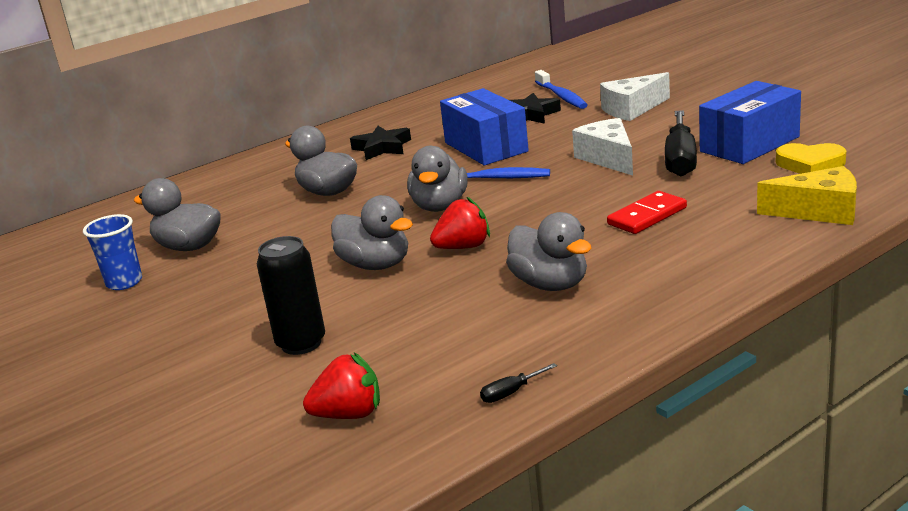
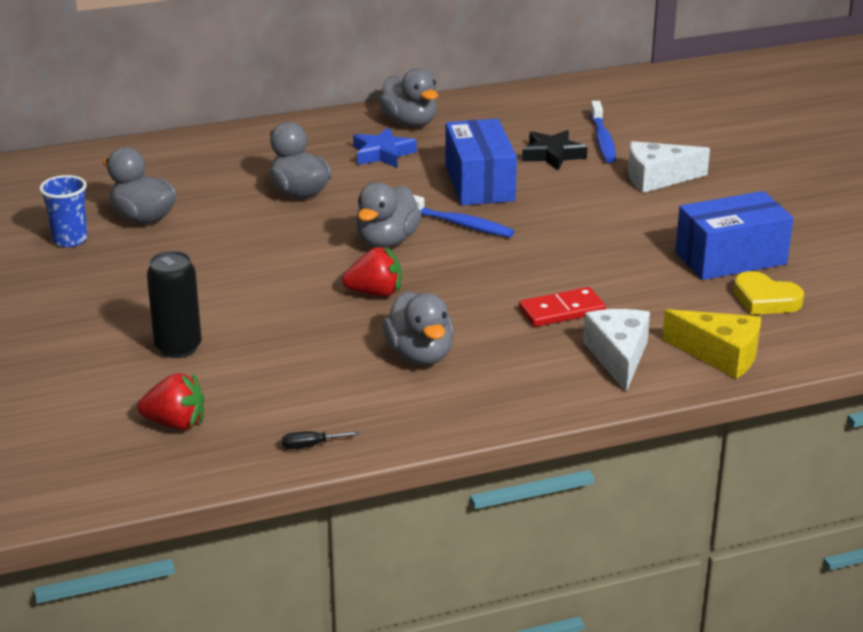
camera: 15 degrees right, 5 degrees up
grey duck [331,195,413,270] -> grey duck moved to [379,68,438,127]
black star [350,126,411,160] -> blue star [353,127,417,168]
white cheese [572,118,633,176] -> white cheese moved to [583,309,650,392]
black screwdriver [665,110,697,176] -> none

